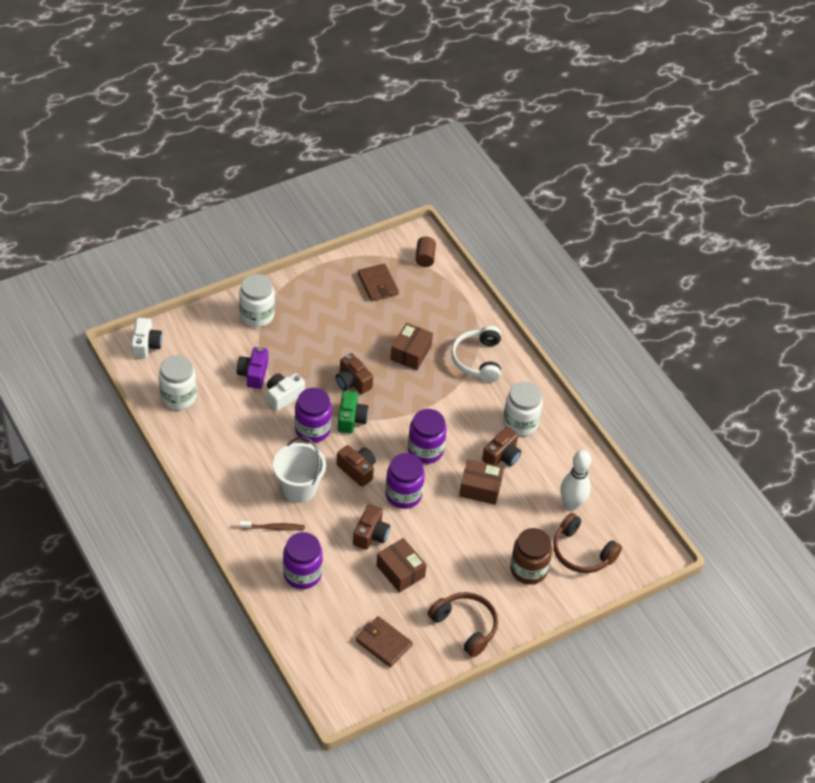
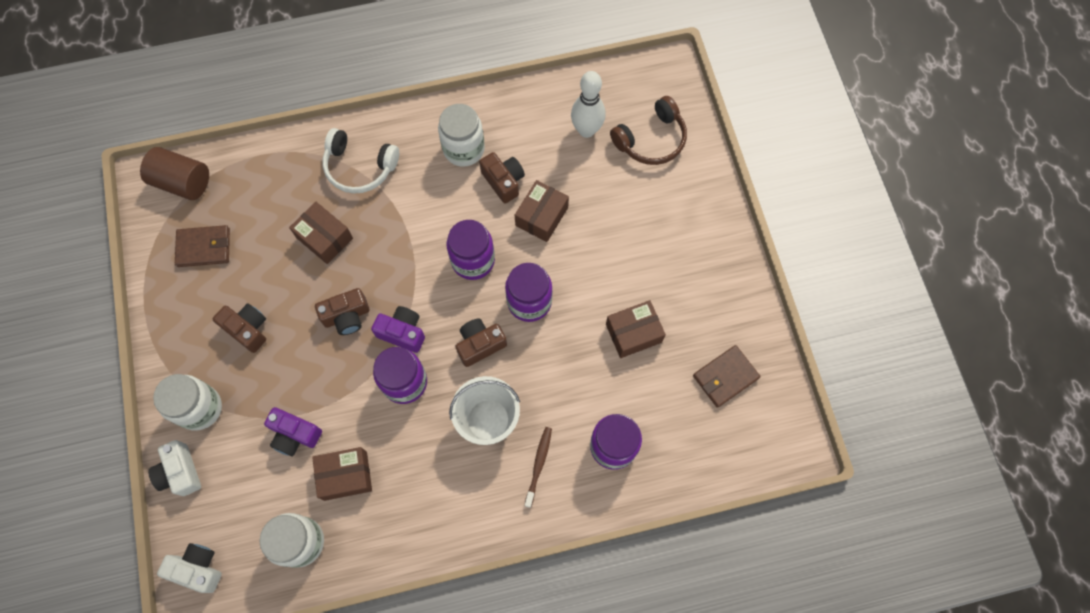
camera: 70 degrees left, 20 degrees up
white camera [267,373,305,411] -> white camera moved to [148,440,201,496]
green camera [338,391,369,433] -> purple camera [371,306,425,353]
brown camera [353,504,390,550] -> brown camera moved to [213,303,266,353]
brown cylinder [415,237,436,267] -> brown cylinder [140,147,209,200], size x1.60
brown headphones [428,592,498,657] -> none
brown jar [510,528,552,585] -> none
none -> brown box [312,447,372,501]

